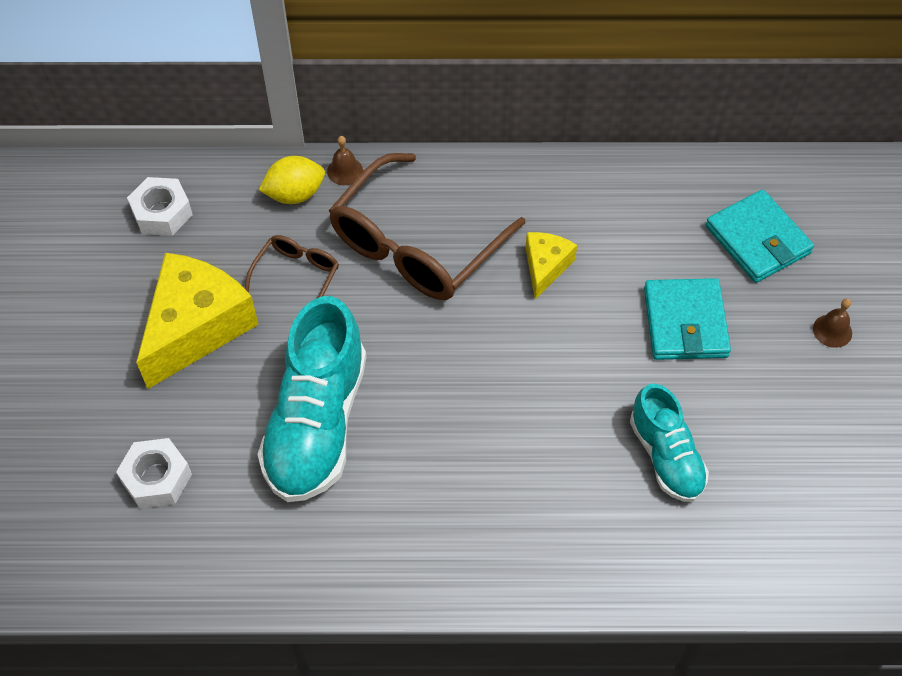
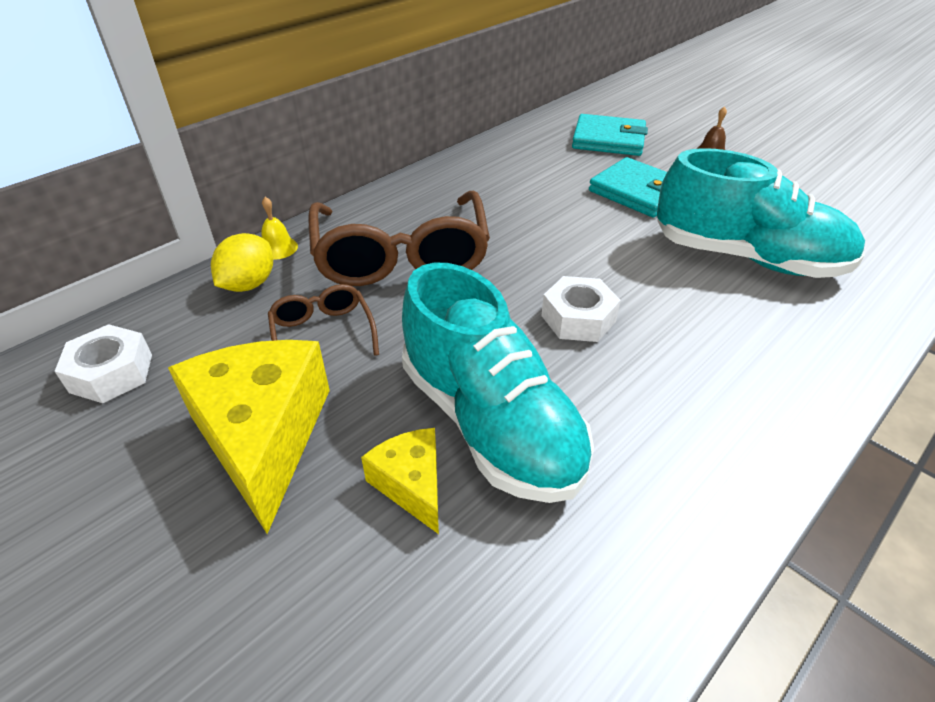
camera: 45 degrees left, 15 degrees down
white nut [116,438,192,509] -> white nut moved to [541,276,621,342]
brown bell [327,136,363,185] -> yellow bell [261,197,298,260]
yellow cheese [525,232,577,299] -> yellow cheese moved to [361,428,439,534]
turquoise shoe [630,383,709,502] -> turquoise shoe [657,148,865,278], size x1.69

